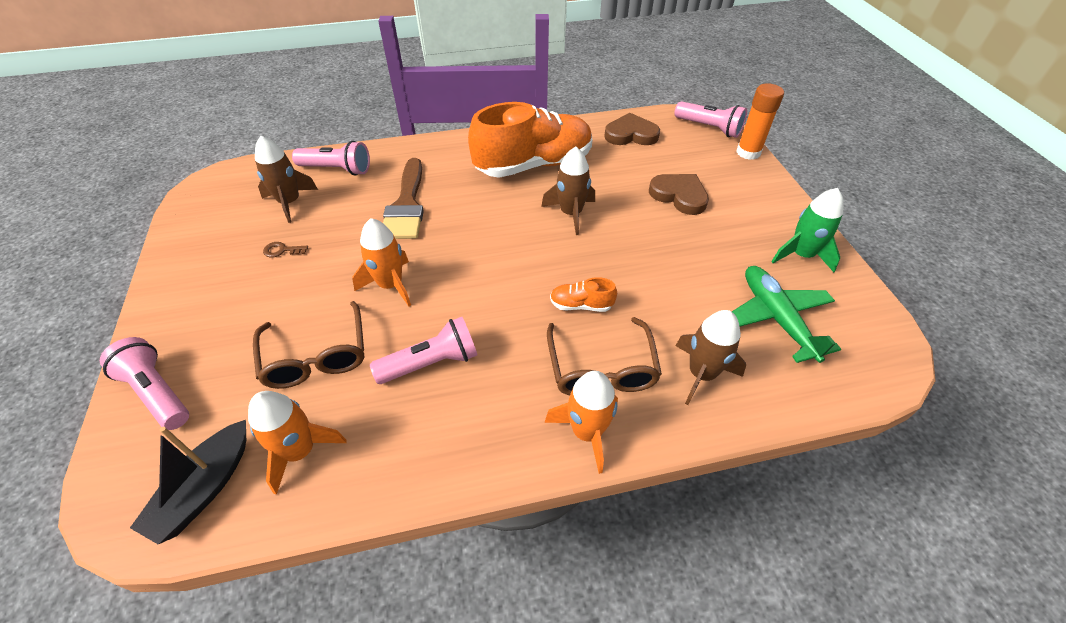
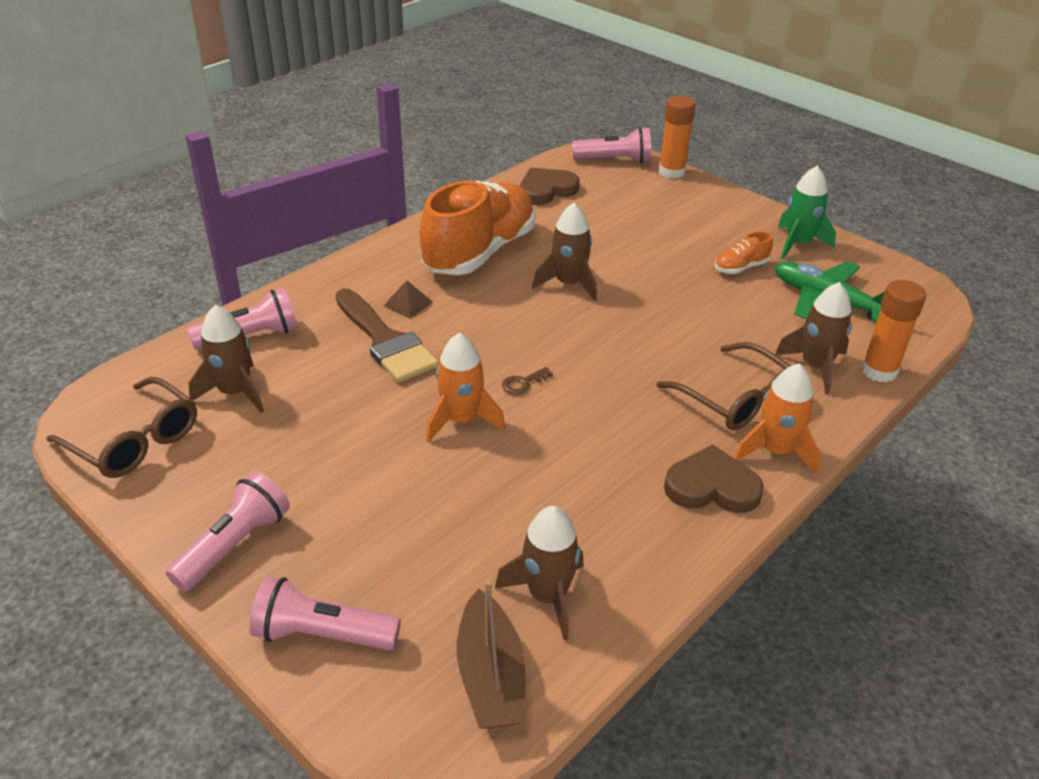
camera: 35 degrees left, 10 degrees down
black boat [130,420,246,544] -> brown boat [457,580,526,729]
orange rocket [248,391,346,495] -> brown rocket [495,506,584,640]
brown glasses [253,301,364,389] -> brown glasses moved to [46,377,197,478]
brown key [263,242,308,258] -> brown key moved to [502,367,553,395]
pink flashlight [370,317,477,384] -> pink flashlight moved to [165,471,290,592]
orange shoe [550,277,617,312] -> orange shoe moved to [715,231,773,274]
brown heart [649,174,709,215] -> brown heart moved to [664,444,764,513]
none -> brown pyramid [384,280,433,319]
none -> orange glue stick [861,280,926,382]

